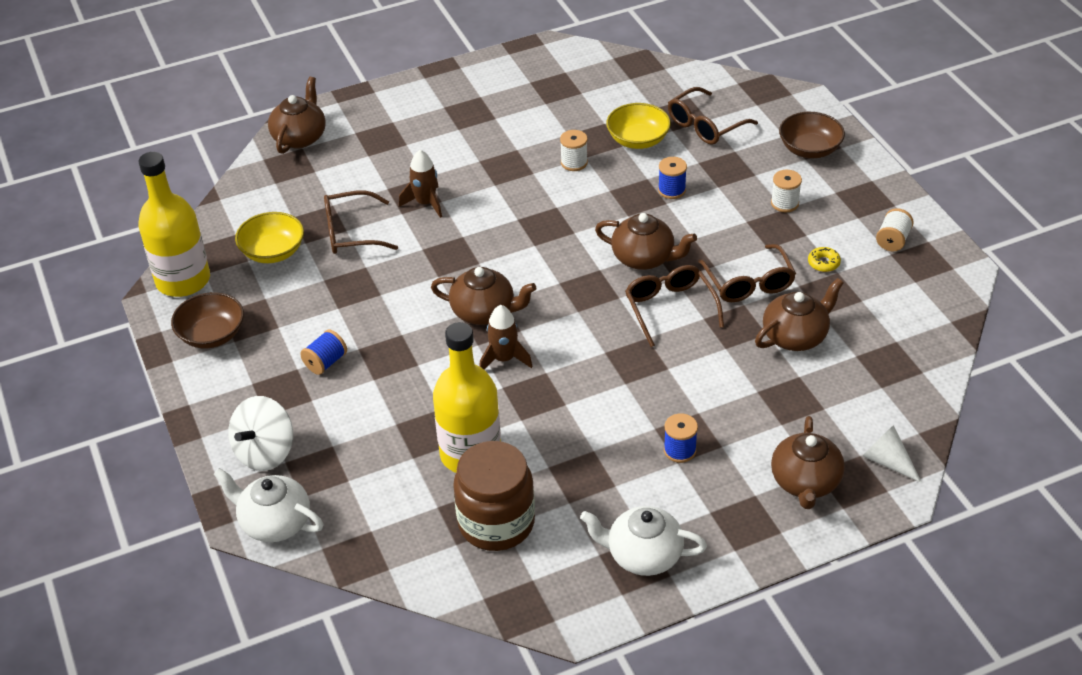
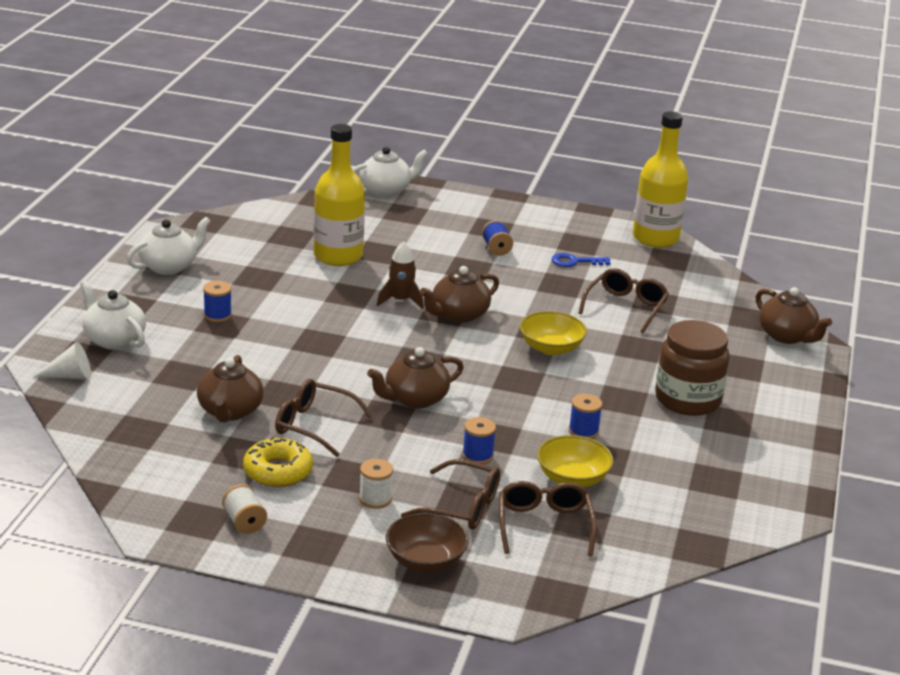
camera: 125 degrees right, 15 degrees down
brown bowl [171,292,244,349] -> none
white spinning top [228,396,293,471] -> none
yellow bowl [235,212,304,263] -> yellow bowl moved to [520,311,587,355]
brown rocket [399,150,442,218] -> none
brown jar [453,441,535,551] -> brown jar moved to [655,320,730,416]
white spool [560,130,588,171] -> blue spool [569,394,603,439]
brown glasses [625,265,724,347] -> brown glasses moved to [401,459,500,530]
brown teapot [771,416,845,509] -> white teapot [80,280,146,350]
yellow donut [808,247,841,272] -> yellow donut [243,436,313,487], size x1.94
none -> blue key [552,253,610,267]

